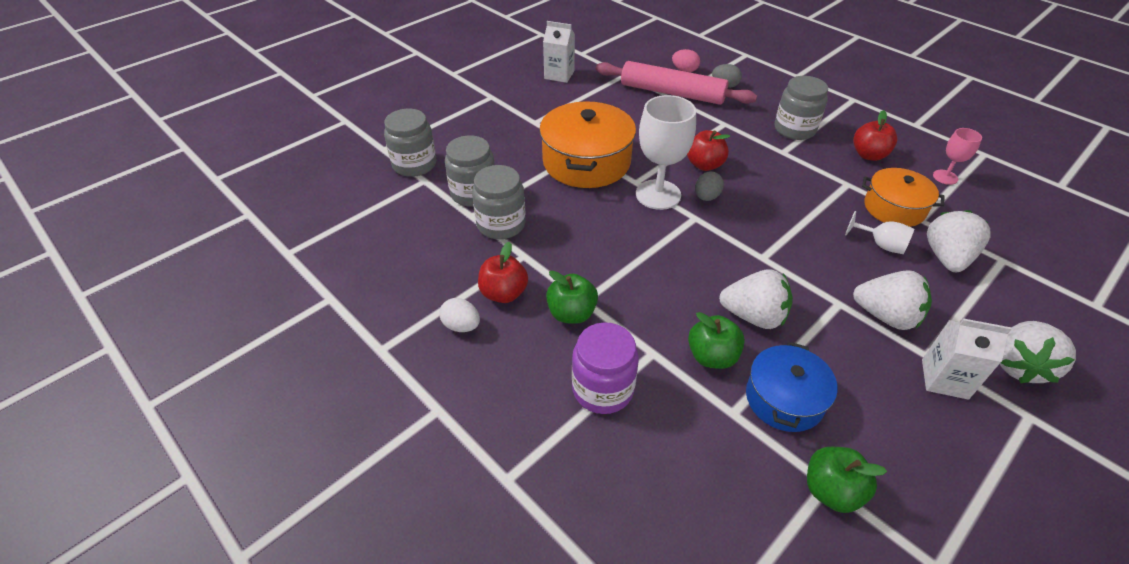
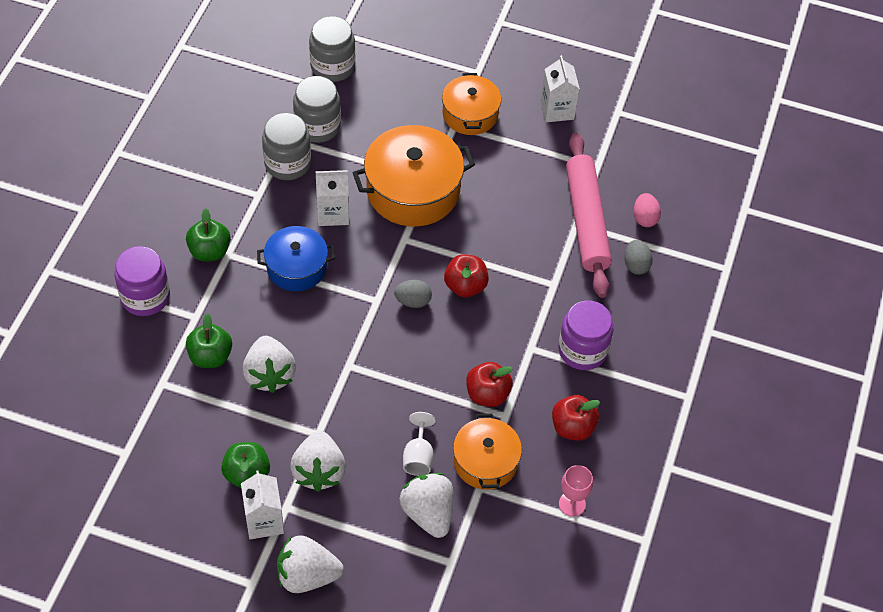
camera: 60 degrees right, 10 degrees up
white egg [439,298,480,332] -> none
red apple [478,242,528,303] -> red apple moved to [466,362,513,407]
white goblet [636,95,696,210] -> none
blue pot [746,342,838,432] -> blue pot moved to [257,226,335,291]
grey jar [775,76,828,140] -> purple jar [558,300,613,370]
green apple [807,447,887,513] -> green apple moved to [221,442,270,488]
white strawberry [927,210,991,272] -> white strawberry turned 105 degrees counterclockwise [400,473,453,538]
none -> white carton [316,170,349,226]
none -> orange pot [442,73,501,135]

